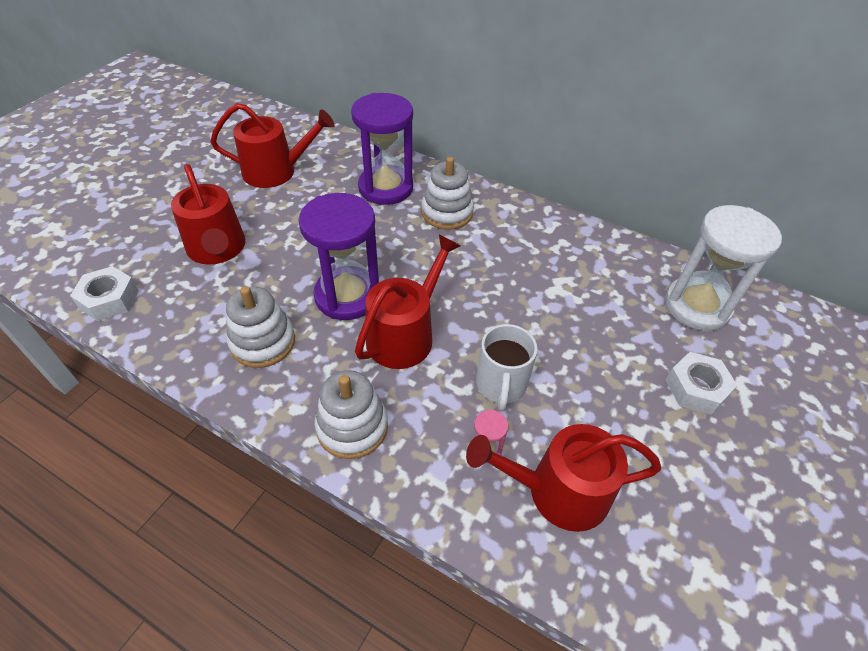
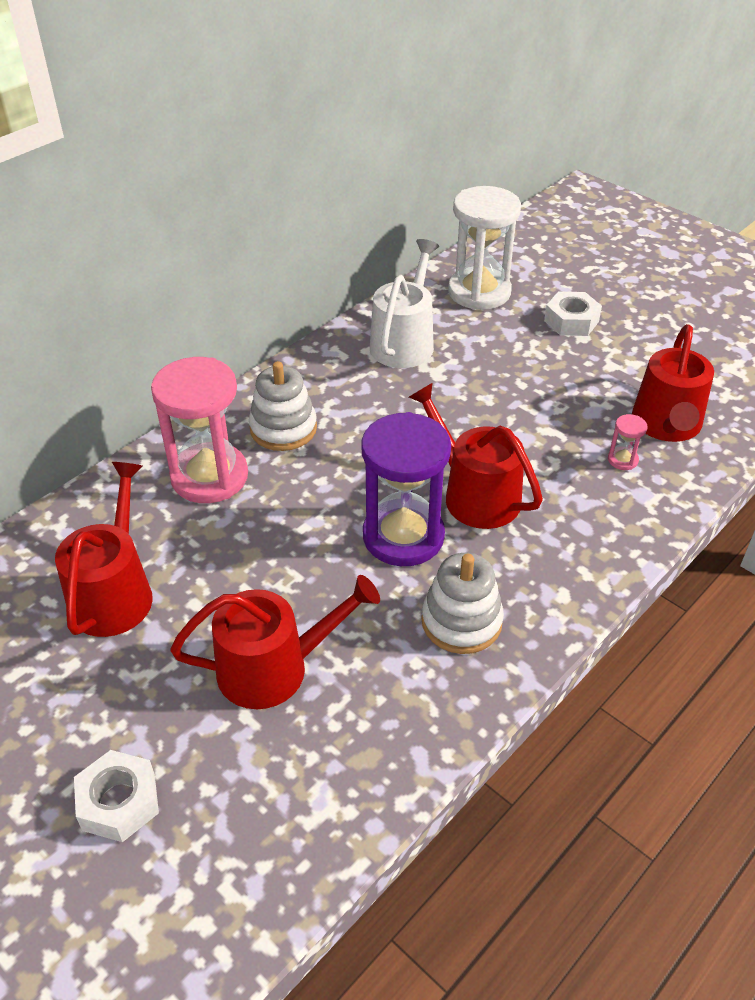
camera: 75 degrees left, 5 degrees down
white nut [70,266,139,321] -> white nut moved to [74,750,159,842]
white stacking toy [314,370,388,459] -> none
purple hourglass [351,93,413,205] -> pink hourglass [151,357,248,503]
white mug [476,324,538,411] -> none
none -> white watering can [370,239,439,368]

